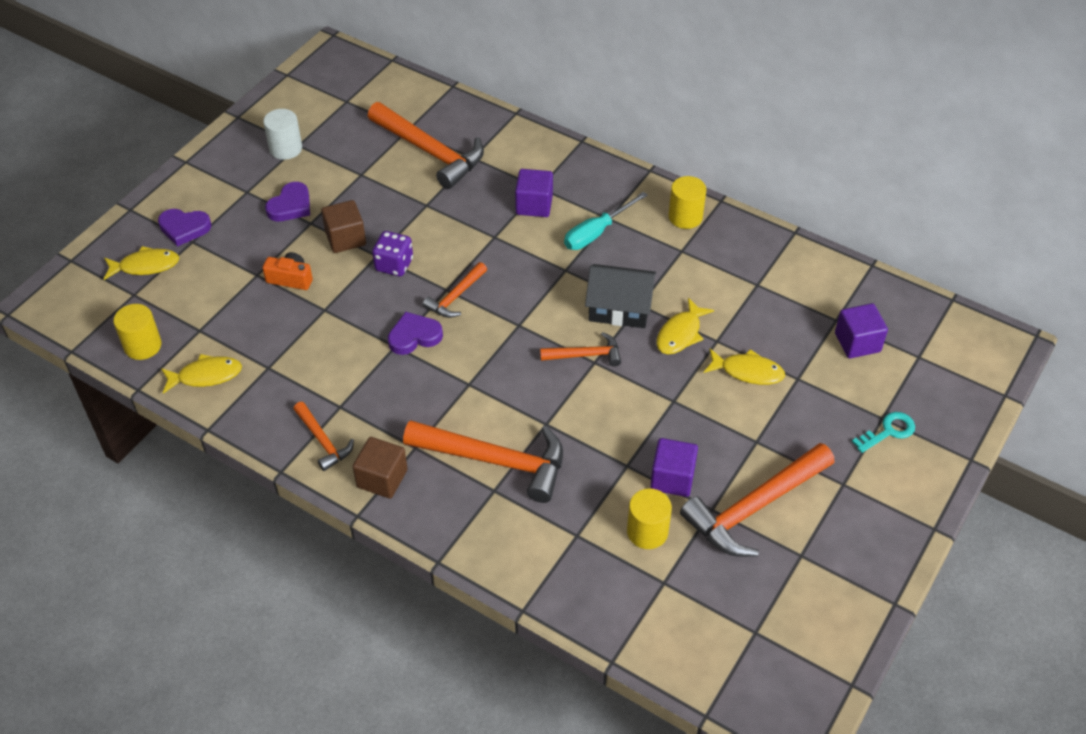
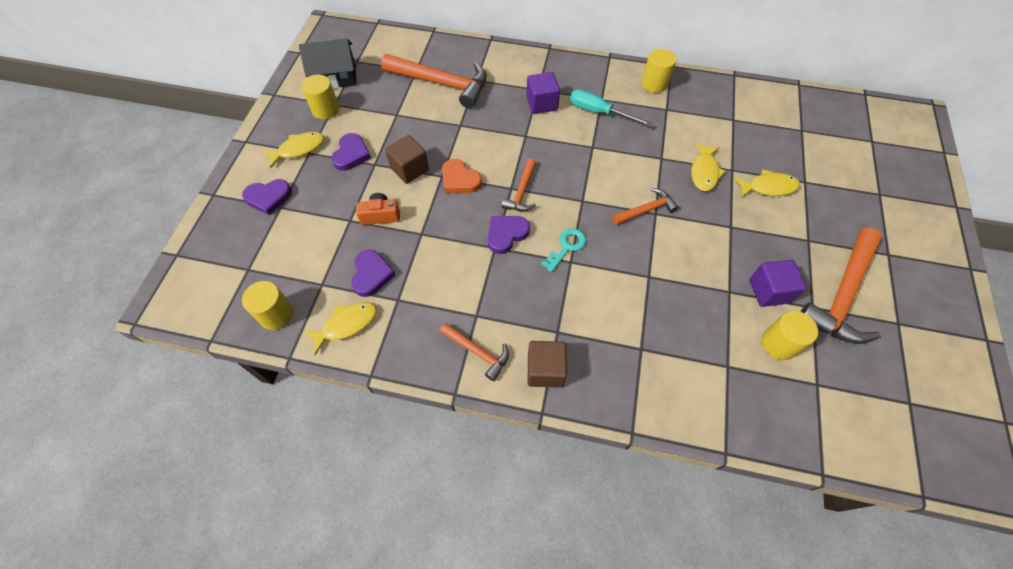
camera: 20 degrees left, 10 degrees up
yellow fish [104,246,179,280] -> yellow fish moved to [262,132,324,168]
white cylinder [263,109,302,160] -> yellow cylinder [301,75,339,119]
purple dice [372,231,413,276] -> orange heart [442,159,482,193]
orange hammer [403,420,563,503] -> none
turquoise screwdriver [564,192,648,250] -> turquoise screwdriver turned 90 degrees clockwise [570,89,652,127]
black house [585,264,656,328] -> black house moved to [299,39,357,89]
purple cube [835,303,888,358] -> none
turquoise key [852,412,915,453] -> turquoise key moved to [541,228,586,272]
none -> purple heart [351,249,395,297]

